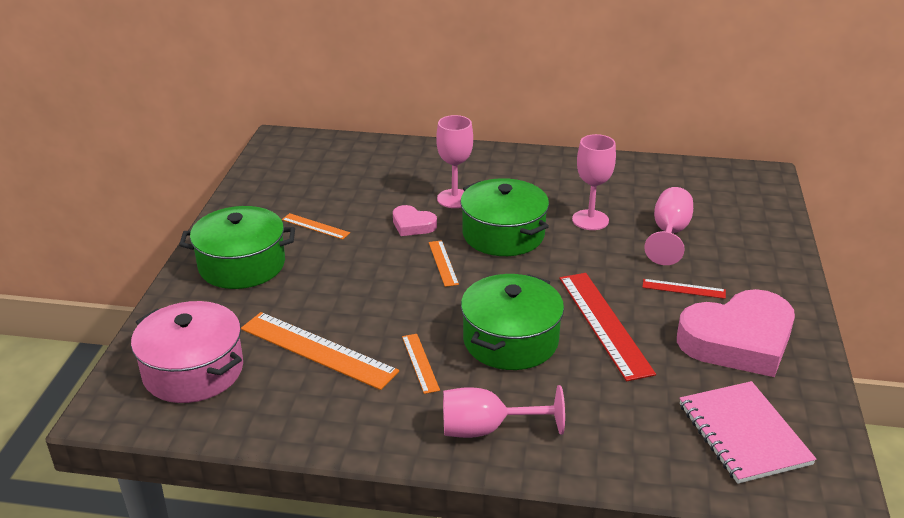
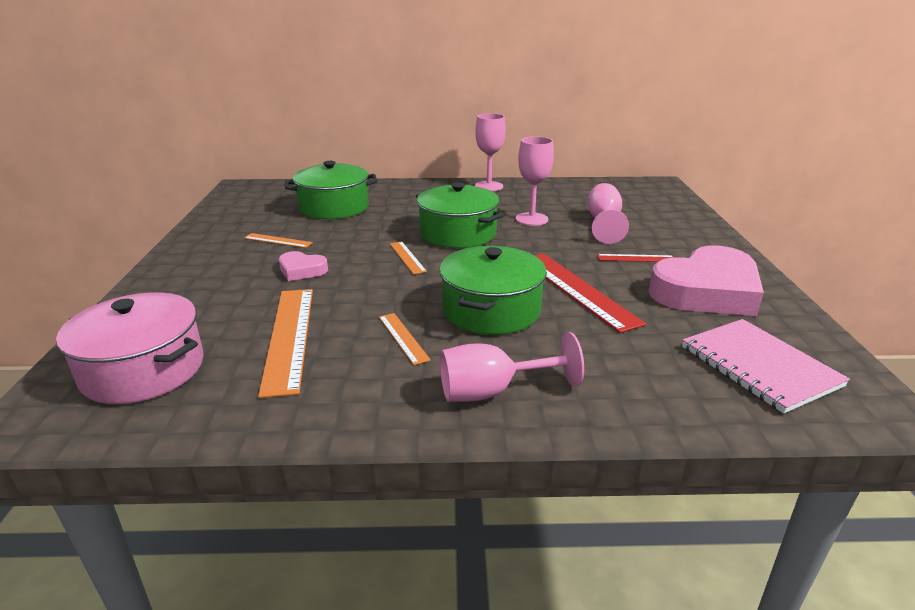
camera: 10 degrees left, 5 degrees down
green pot [179,206,295,289] -> green pot moved to [285,161,378,219]
orange ruler [241,312,399,390] -> orange ruler turned 60 degrees clockwise [258,289,313,398]
pink heart [393,205,437,236] -> pink heart moved to [279,251,328,281]
pink goblet [436,115,473,208] -> pink goblet moved to [475,113,506,191]

